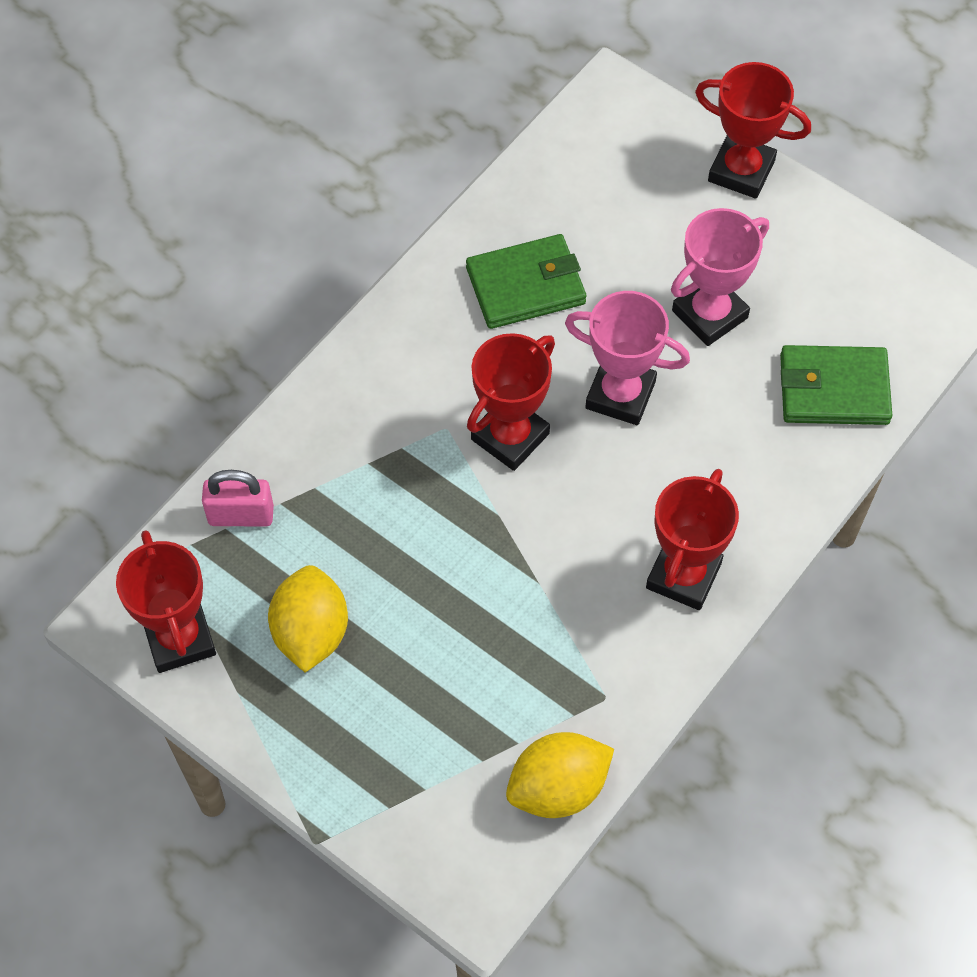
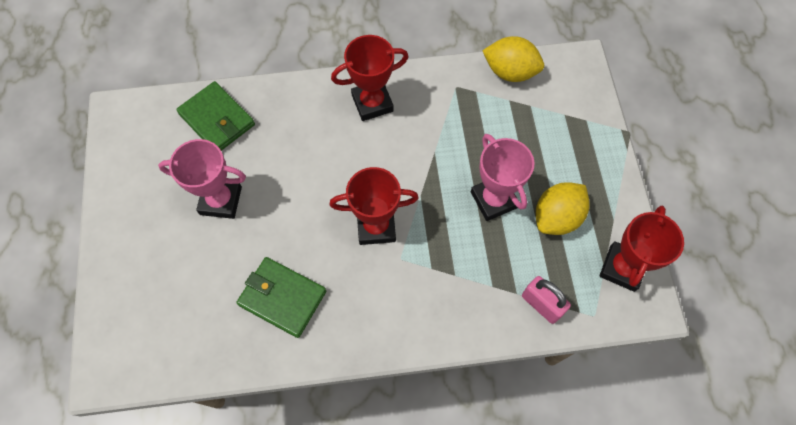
camera: 135 degrees left, 5 degrees up
pink trophy [565,291,690,425] -> pink trophy moved to [471,134,535,221]
red trophy [695,62,811,199] -> none

